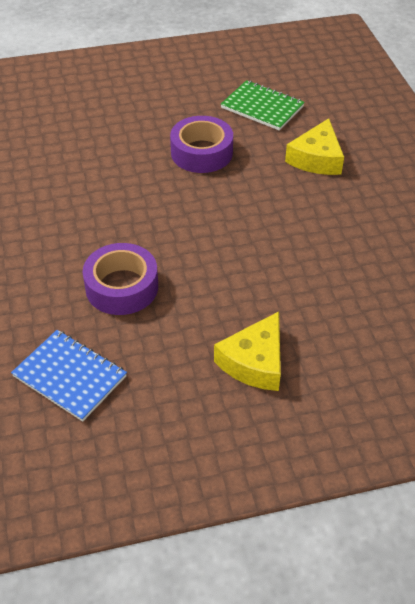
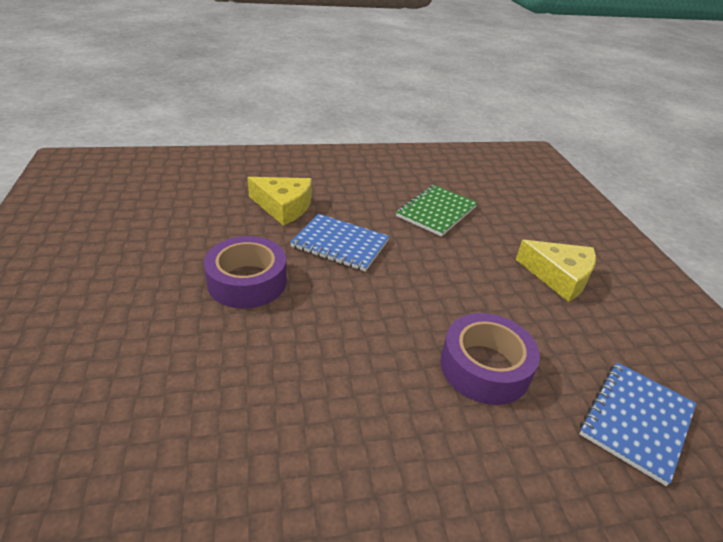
camera: 90 degrees left, 10 degrees down
green notebook [221,80,305,131] -> green notebook moved to [396,185,478,237]
none -> blue notebook [290,214,389,272]

